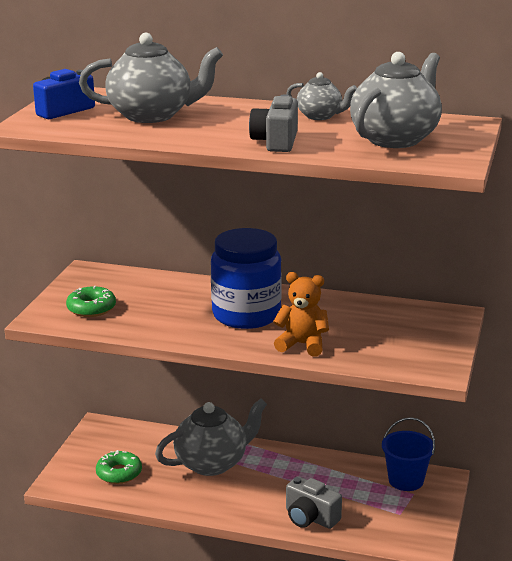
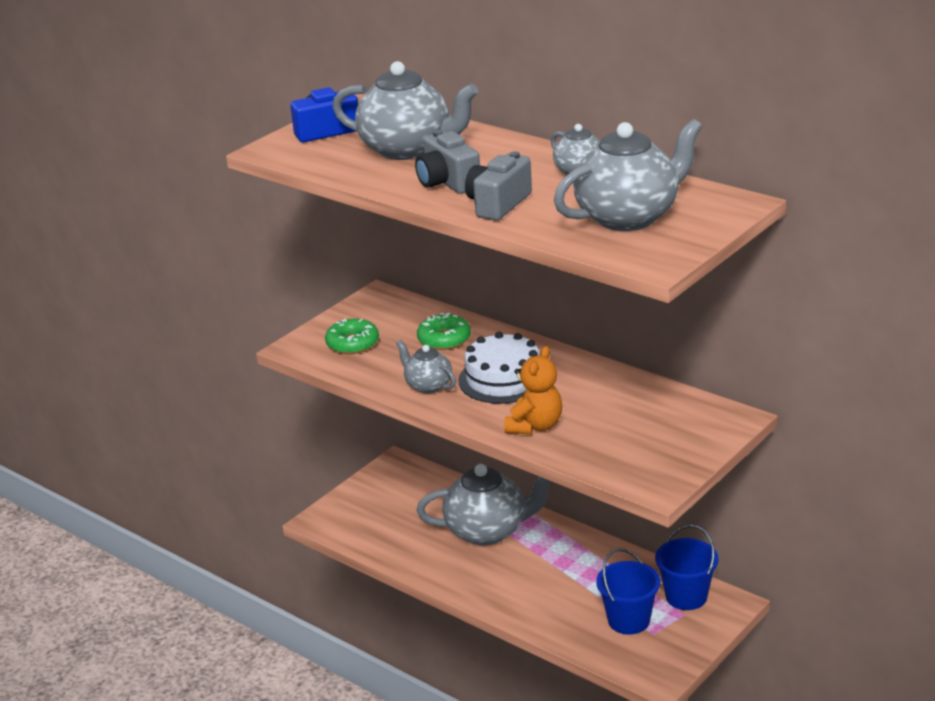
camera: 25 degrees right, 5 degrees up
green donut [96,450,142,484] -> green donut moved to [417,313,471,350]
blue jar [211,228,282,329] -> white cake [458,332,540,404]
orange teddy bear [273,272,329,357] -> orange teddy bear turned 75 degrees clockwise [504,346,562,434]
grey camera [286,476,342,529] -> grey camera moved to [415,130,480,194]
none -> grey teapot [396,340,456,394]
none -> blue bucket [596,548,660,634]

